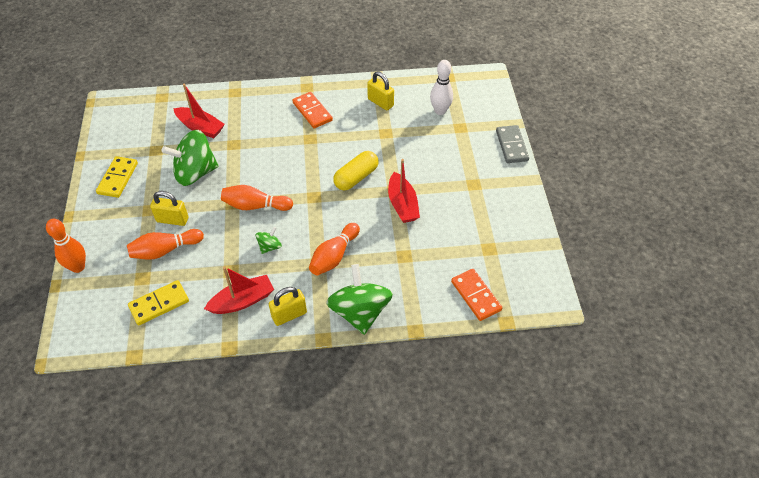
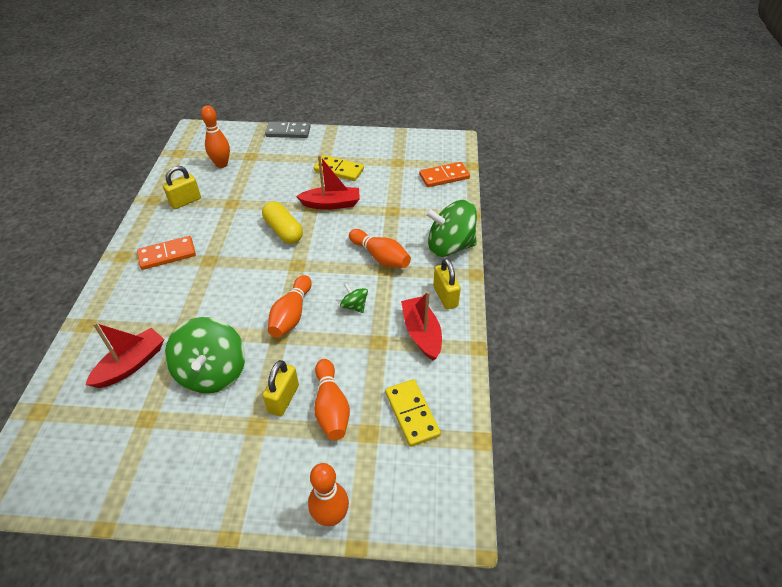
camera: 80 degrees left, 5 degrees down
yellow domino [96,156,138,198] -> yellow domino moved to [314,155,364,181]
white bowling pin [430,60,453,115] -> orange bowling pin [201,105,230,168]

